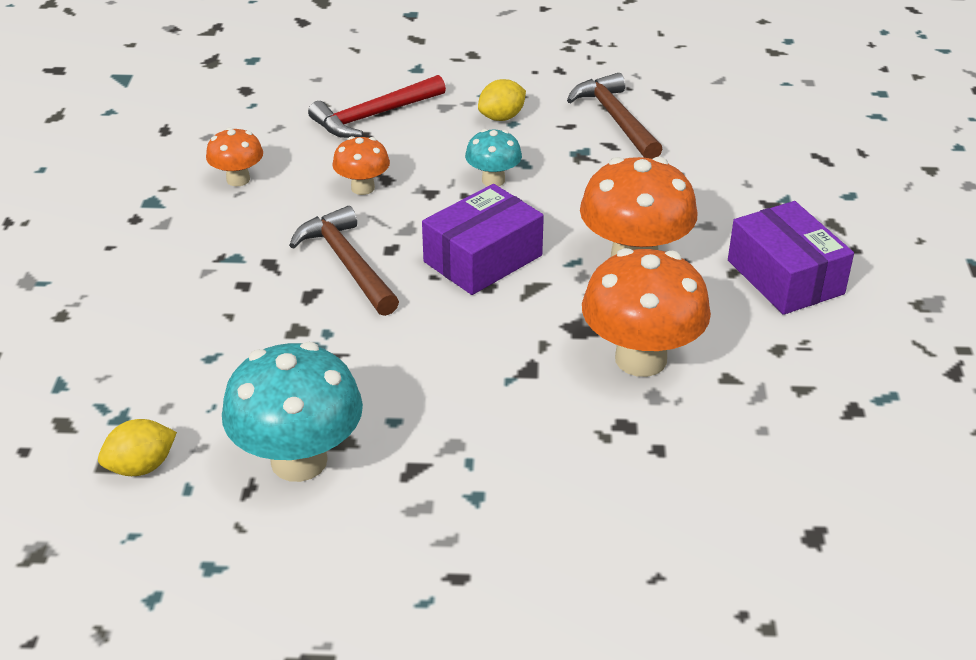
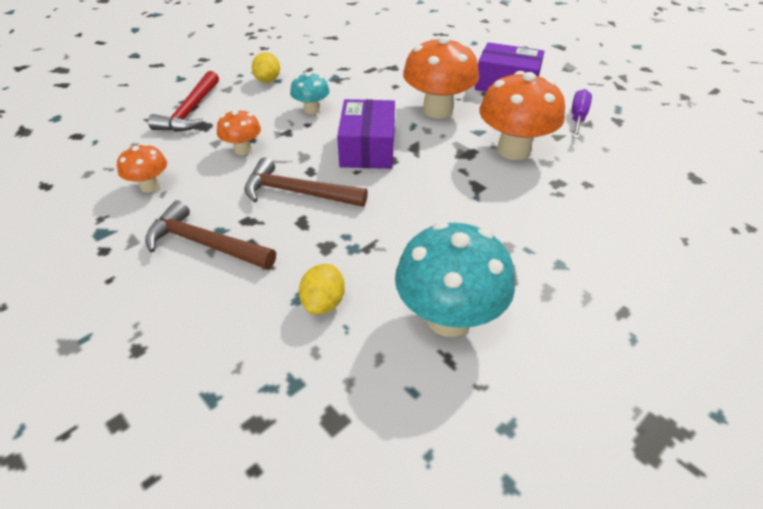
camera: 45 degrees left, 5 degrees up
yellow lemon [98,419,177,476] -> yellow lemon moved to [299,264,345,315]
brown hammer [567,73,663,159] -> brown hammer moved to [145,200,276,269]
none -> purple screwdriver [572,89,592,139]

